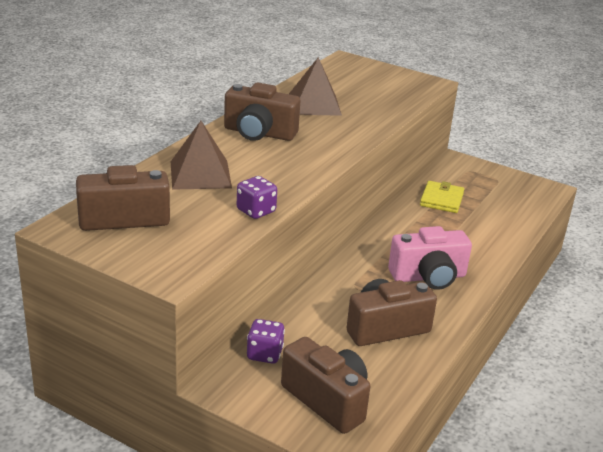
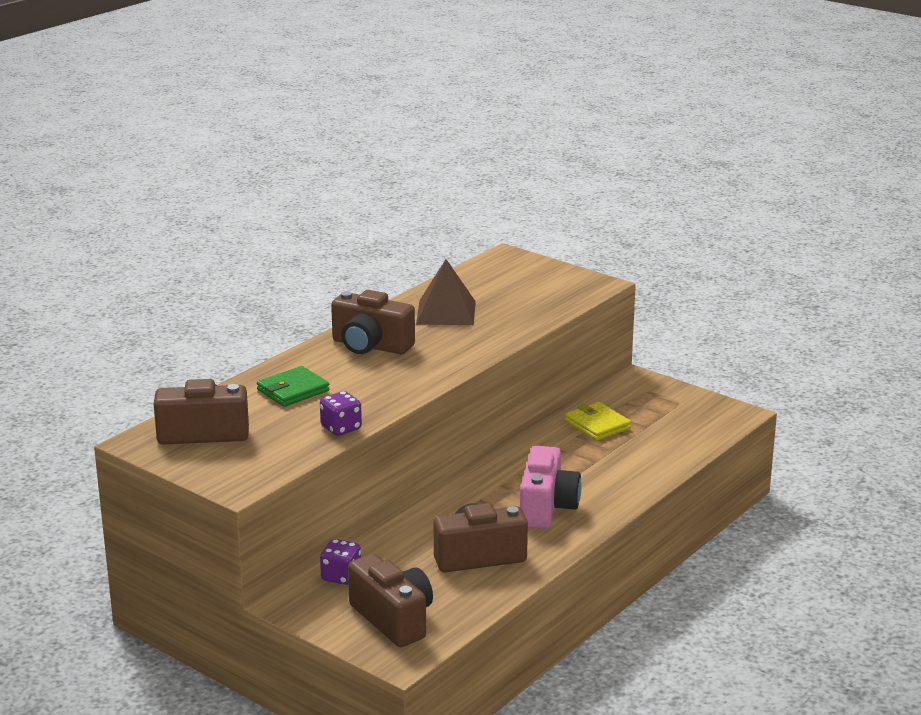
camera: 10 degrees right, 5 degrees down
brown pyramid [171,121,232,190] -> green wallet [257,366,330,407]
pink camera [388,226,472,290] -> pink camera turned 75 degrees counterclockwise [520,446,582,529]
yellow wallet [420,181,464,213] -> yellow wallet turned 60 degrees counterclockwise [565,402,631,441]

